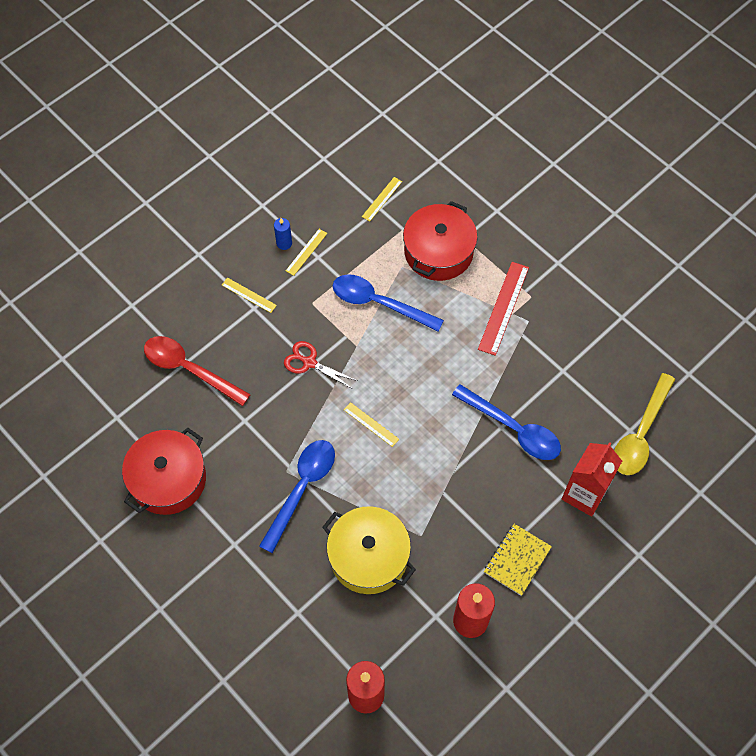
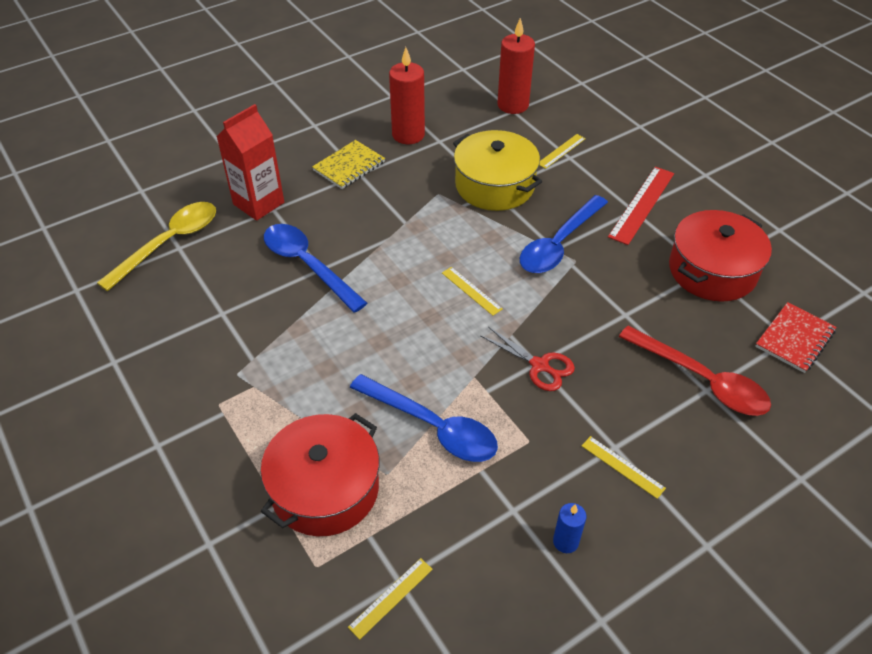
camera: 170 degrees left, 15 degrees down
yellow ruler [286,229,327,276] -> yellow ruler moved to [540,134,586,169]
red ruler [478,262,529,356] -> red ruler moved to [608,167,674,245]
none -> red notebook [755,302,836,373]

